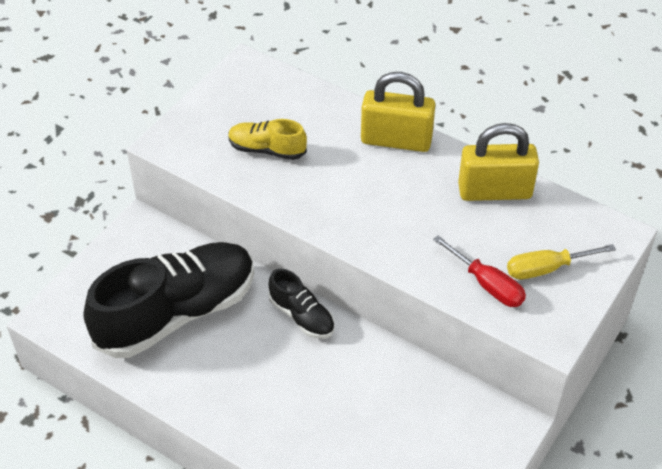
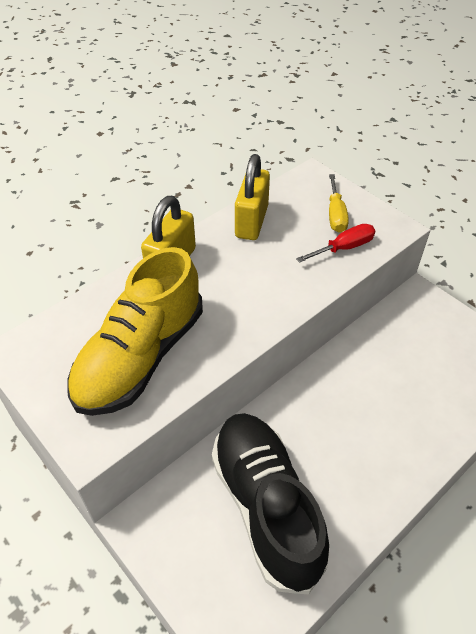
camera: 75 degrees left, 0 degrees up
yellow shoe [228,119,307,160] -> yellow shoe [68,247,203,416], size x2.14
black shoe [268,269,335,339] -> none

